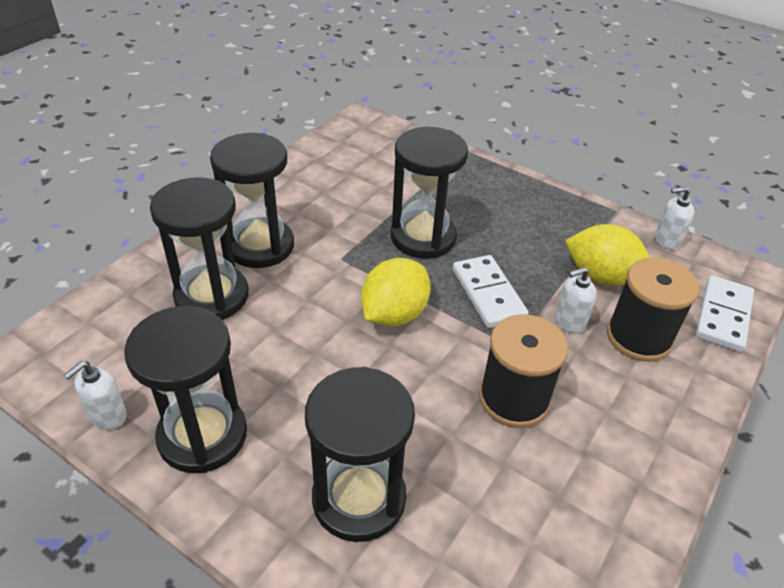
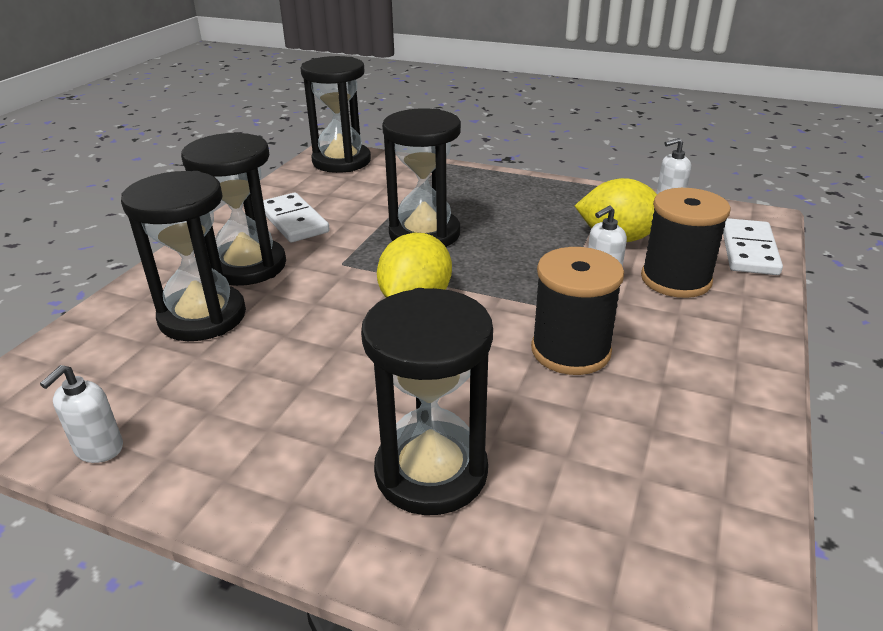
camera: 10 degrees left, 10 degrees down
black hourglass [124,306,247,473] -> black hourglass moved to [300,56,371,173]
white domino [453,255,528,328] -> white domino moved to [263,193,330,242]

